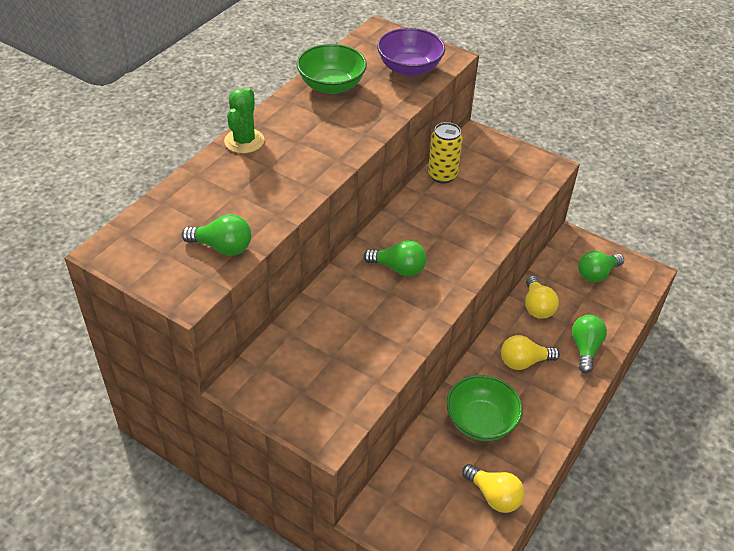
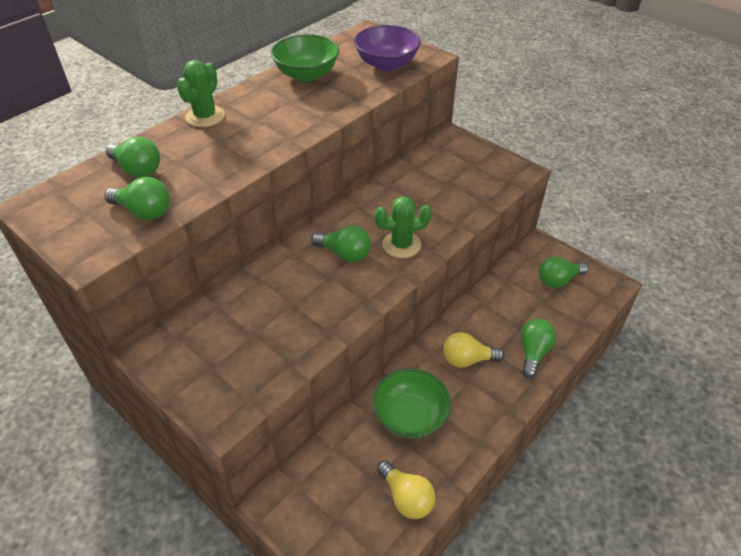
camera: 10 degrees right, 0 degrees up
yellow can [428,122,463,184] -> none
yellow light bulb [525,276,559,319] -> none
none -> green light bulb [106,137,160,177]
none -> green cactus [374,197,432,258]

